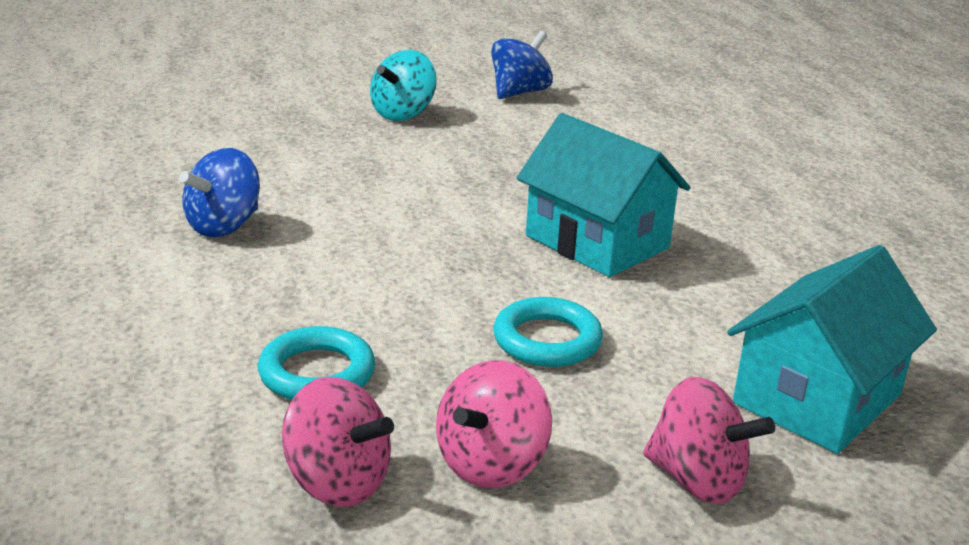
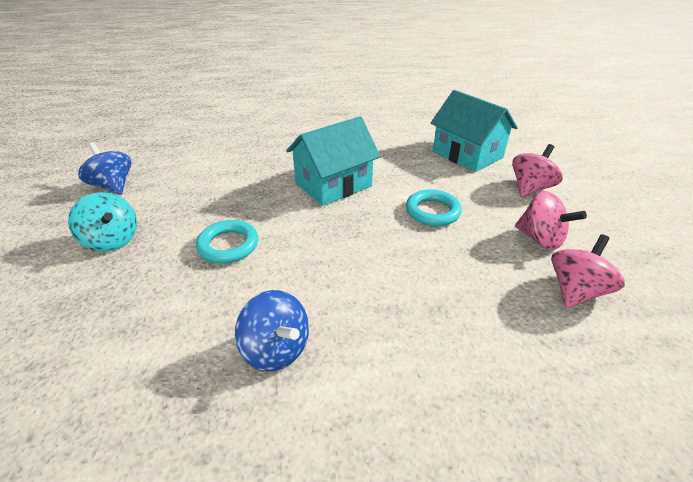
camera: 80 degrees left, 10 degrees up
turquoise ring [258,326,375,400] -> turquoise ring moved to [196,220,258,264]

